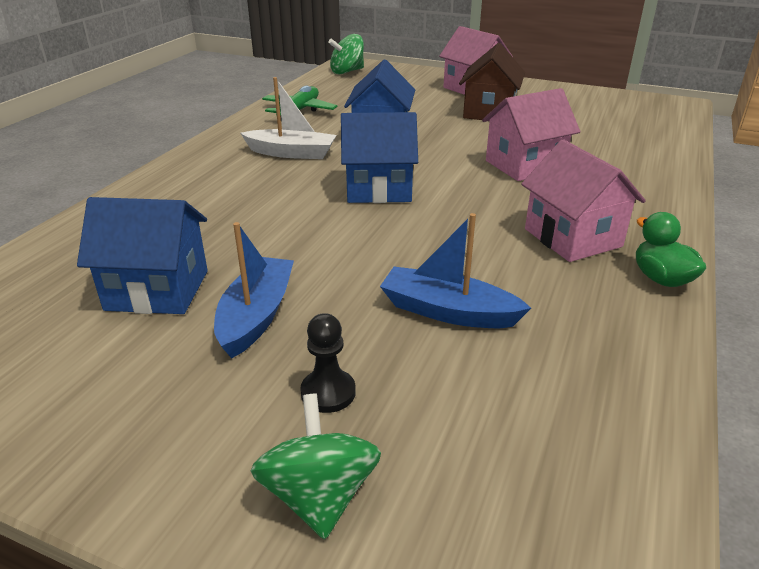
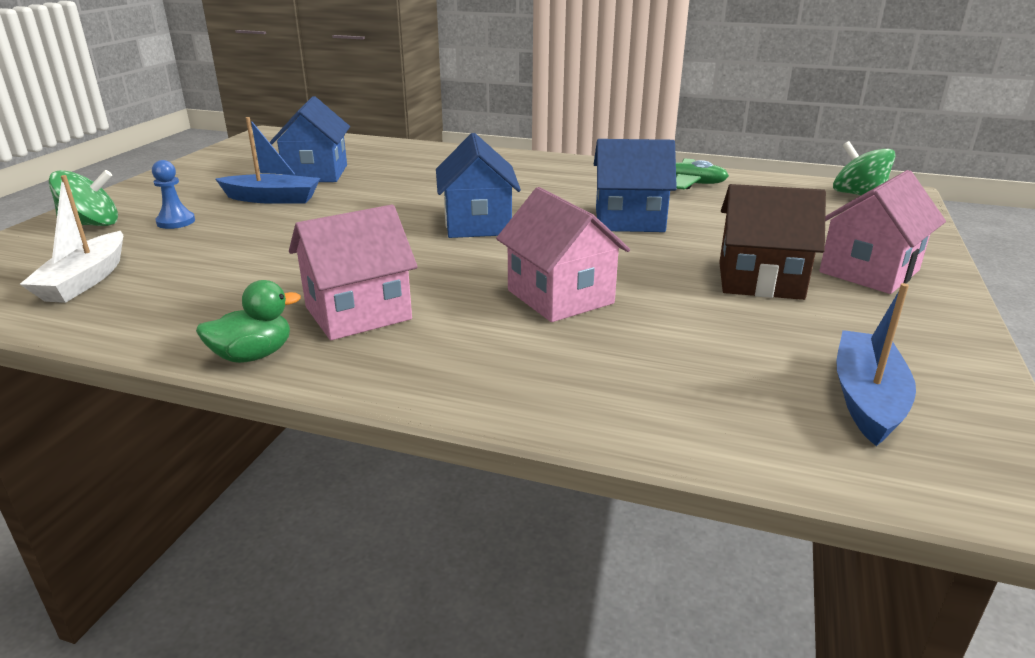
camera: 85 degrees right, 5 degrees down
white boat [240,77,337,159] -> white boat moved to [20,175,123,303]
black pawn [300,313,356,413] -> blue pawn [152,160,195,229]
blue boat [380,213,531,328] -> blue boat moved to [836,283,916,446]

